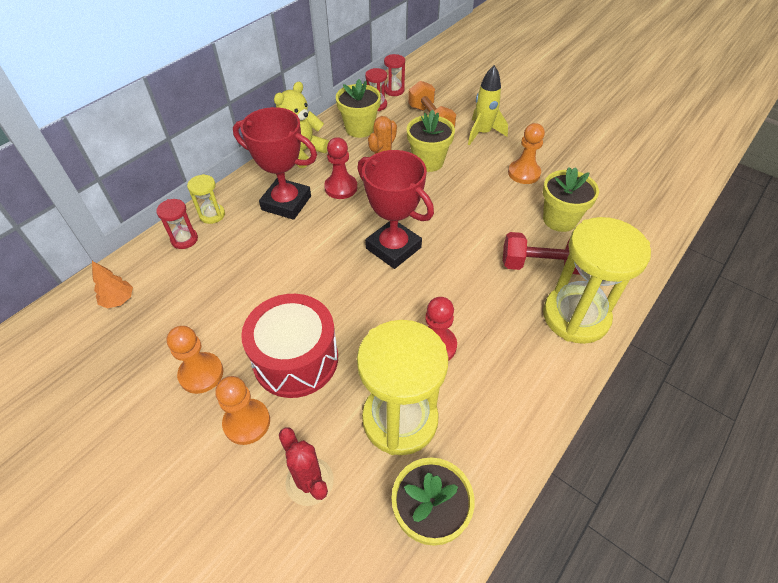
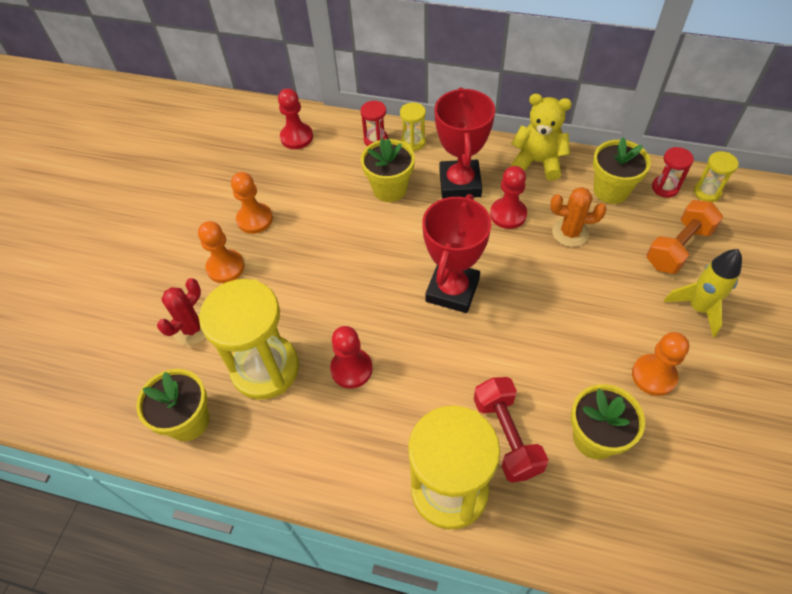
camera: 70 degrees right, 5 degrees up
orange tree [92,261,133,308] -> red pawn [278,88,313,149]
red drum [241,294,338,398] -> none
red hourglass [384,54,405,96] -> yellow hourglass [693,151,738,202]
yellow flower pot [407,110,455,172] -> yellow flower pot moved to [361,138,415,202]

